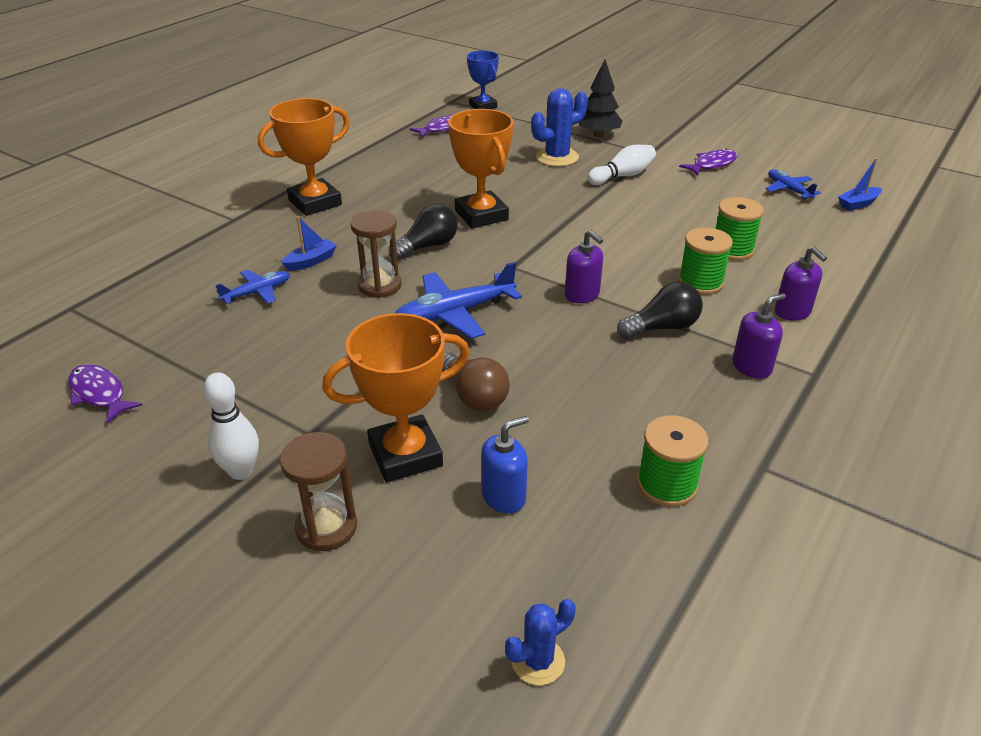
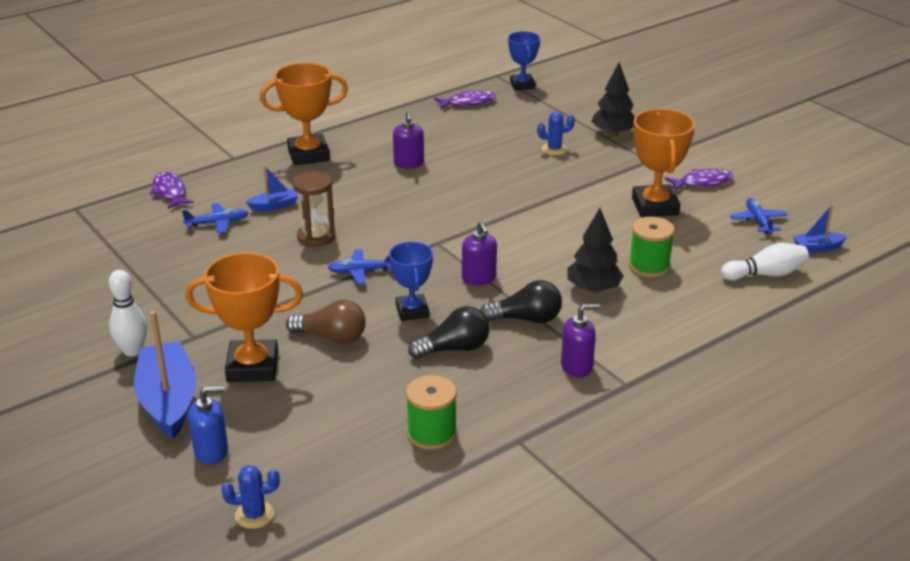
camera: 20 degrees right, 5 degrees down
purple fish [68,364,142,423] -> purple fish moved to [150,172,194,209]
brown hourglass [280,432,357,551] -> blue boat [134,311,196,439]
black light bulb [389,204,458,260] -> black light bulb moved to [408,306,489,359]
blue plane [396,262,522,339] -> blue plane [328,249,391,284], size x0.59
brown light bulb [442,352,510,411] -> brown light bulb turned 60 degrees counterclockwise [286,300,366,344]
orange trophy [448,109,514,229] -> orange trophy moved to [632,109,695,217]
blue soap dispenser [481,416,529,514] -> blue soap dispenser moved to [188,386,228,465]
blue cactus [531,88,588,167] -> blue cactus [537,111,575,155], size x0.60
white bowling pin [588,145,656,185] -> white bowling pin moved to [721,243,809,281]
green spool [678,227,733,295] -> black tree [567,208,624,293]
purple soap dispenser [775,246,827,321] -> purple soap dispenser moved to [393,111,424,169]
none -> blue trophy [389,242,433,321]

